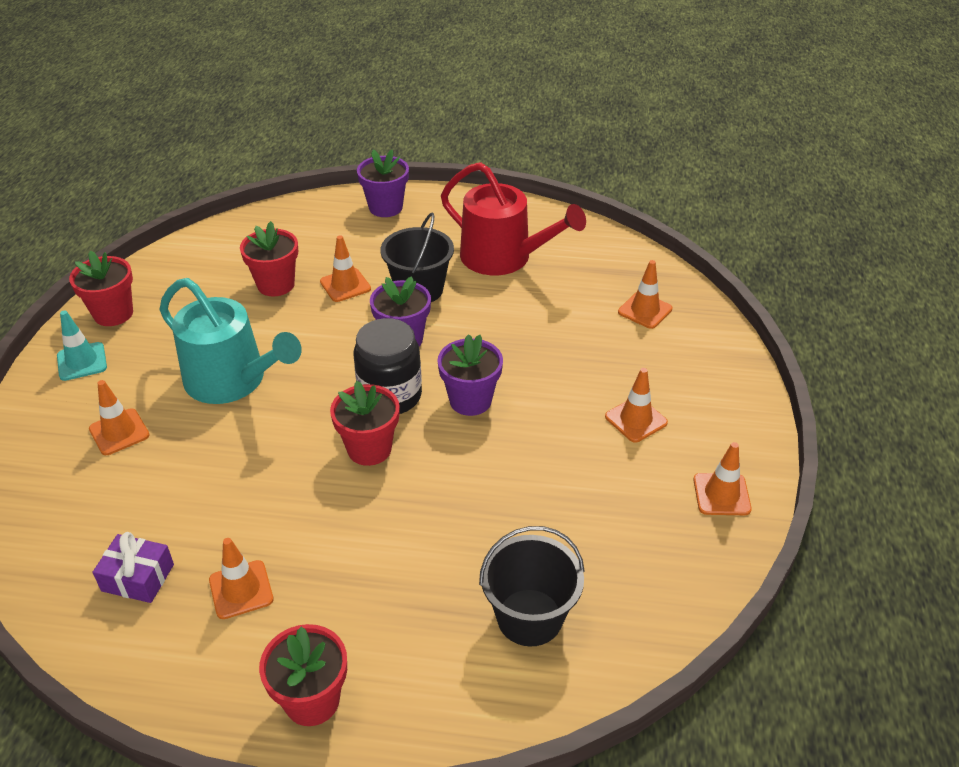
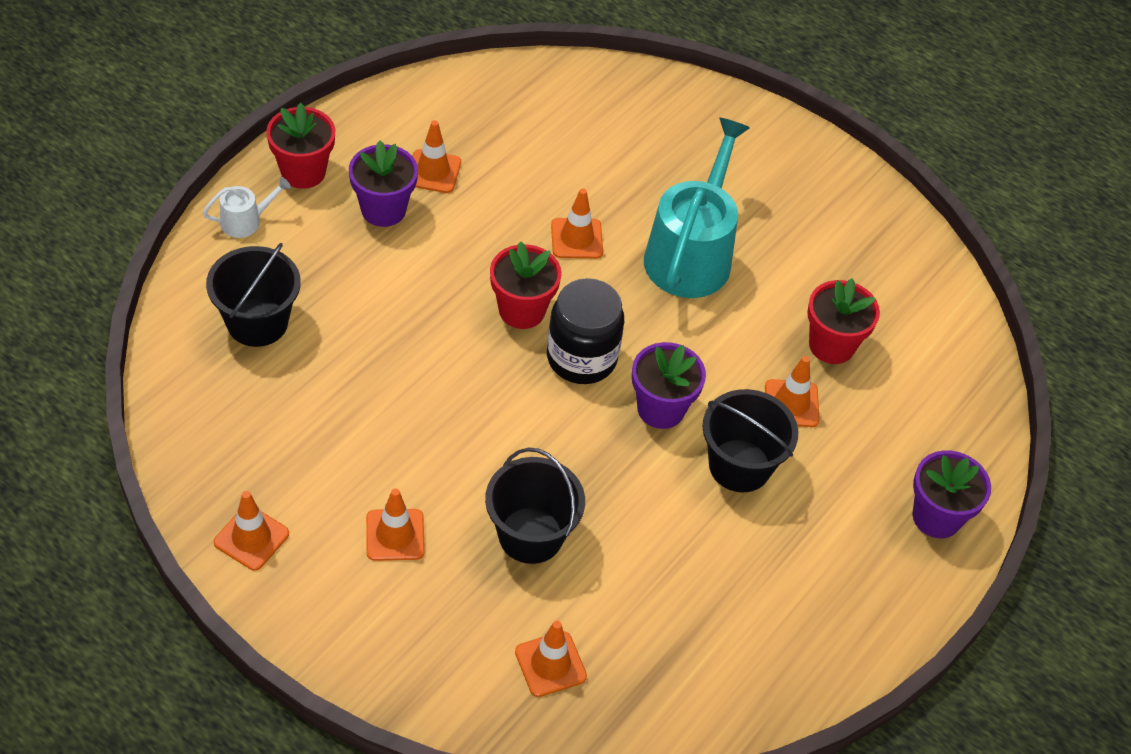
camera: 115 degrees right, 10 degrees up
turquoise traffic cone [57,310,107,381] -> none
red flower pot [69,251,133,326] -> none
orange traffic cone [89,380,149,455] -> orange traffic cone moved to [551,188,603,259]
purple gift [93,532,174,603] -> none
turquoise watering can [159,278,302,404] -> turquoise watering can turned 135 degrees clockwise [644,118,750,298]
purple flower pot [437,334,503,416] -> purple flower pot moved to [349,140,418,227]
red watering can [441,162,586,275] -> none
none -> white watering can [203,177,291,238]
none -> black bucket [485,447,585,564]

